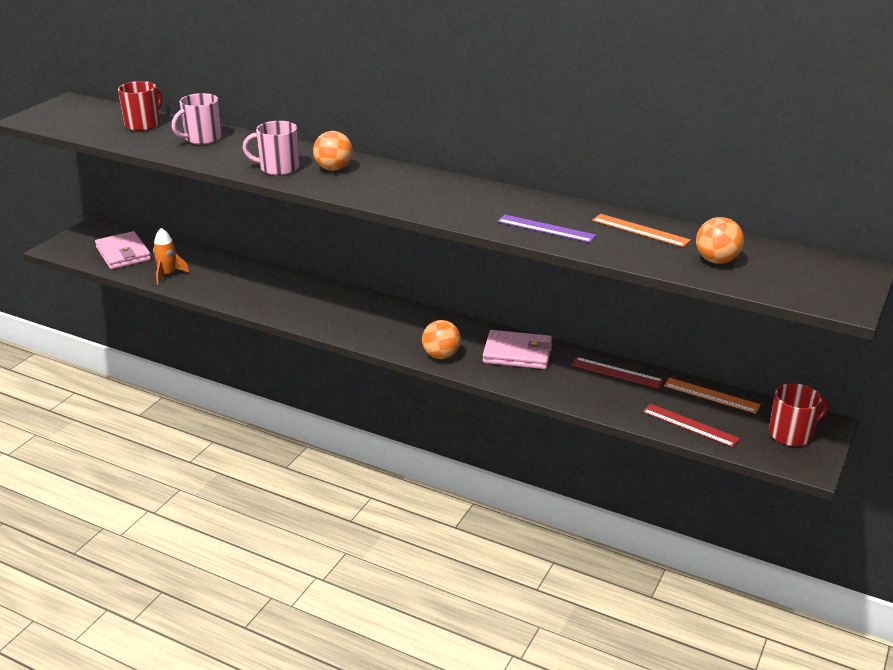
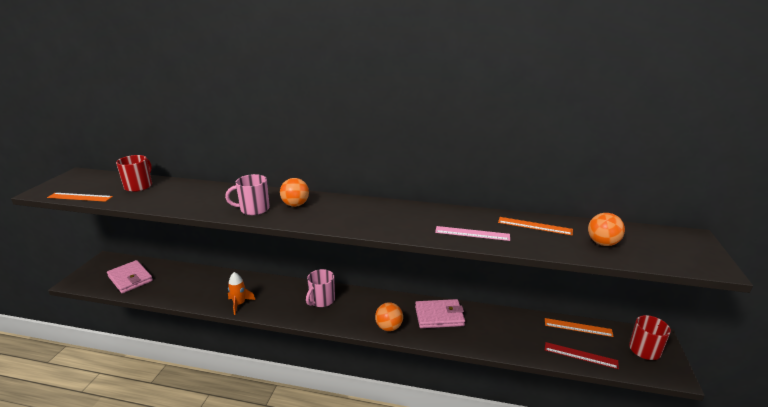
camera: 15 degrees left, 5 degrees down
orange rocket [153,228,190,284] -> orange rocket moved to [228,272,255,315]
pink mug [172,93,222,145] -> pink mug moved to [306,269,335,307]
purple ruler [497,214,597,243] -> pink ruler [435,226,510,241]
red ruler [571,357,664,388] -> none
none -> orange ruler [47,193,113,202]

